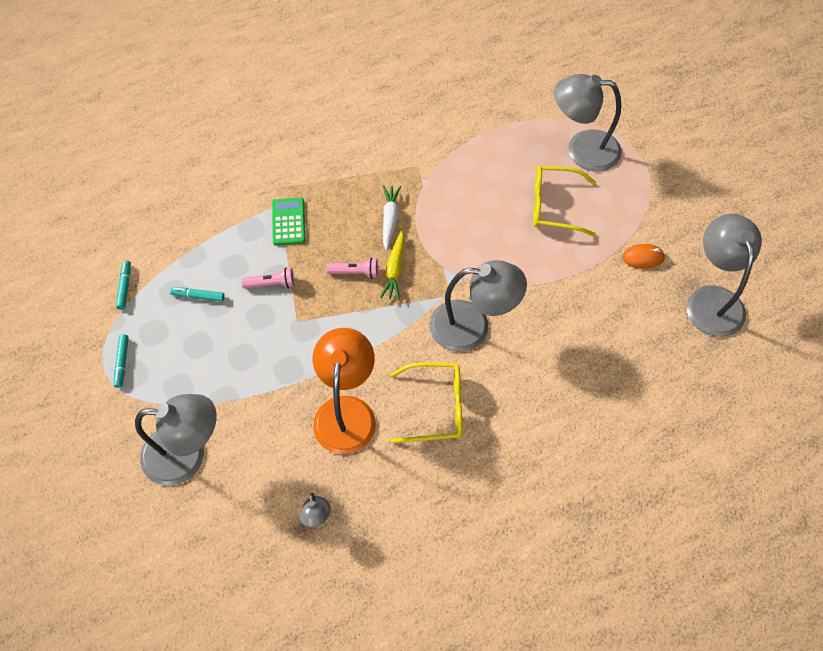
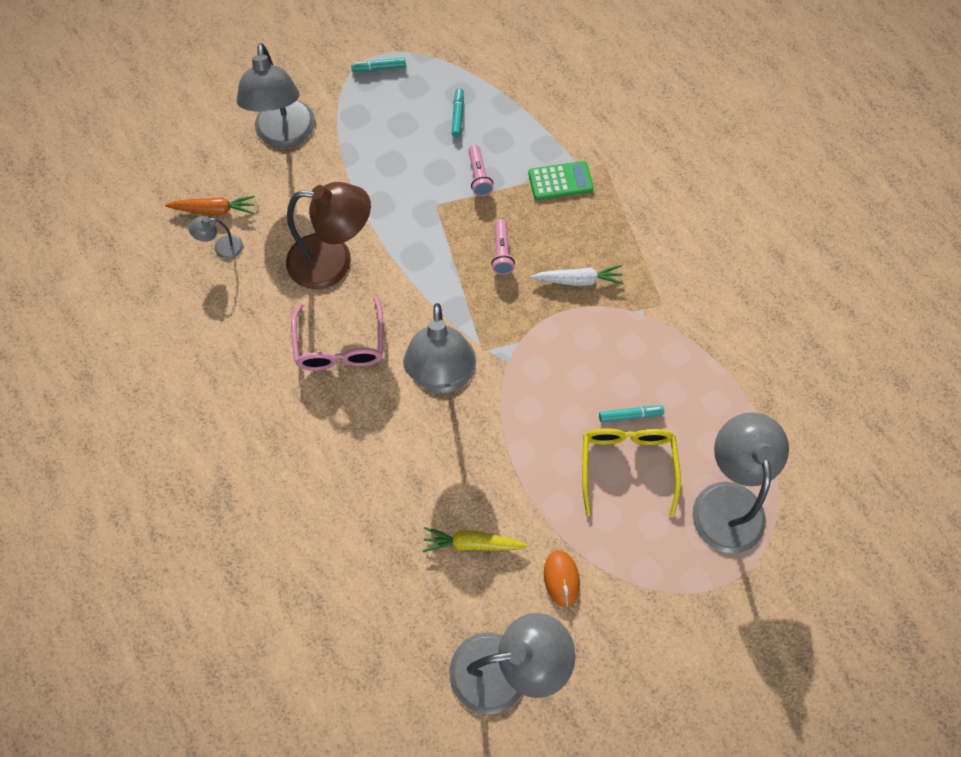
camera: 85 degrees right, 5 degrees up
turquoise marker [116,260,131,310] -> turquoise marker moved to [599,405,664,423]
orange lamp [313,328,376,454] -> brown lamp [286,182,371,289]
yellow carrot [380,231,405,300] -> yellow carrot moved to [423,527,528,552]
yellow glasses [390,362,463,443] -> pink glasses [291,296,383,371]
none -> orange carrot [165,196,255,215]

